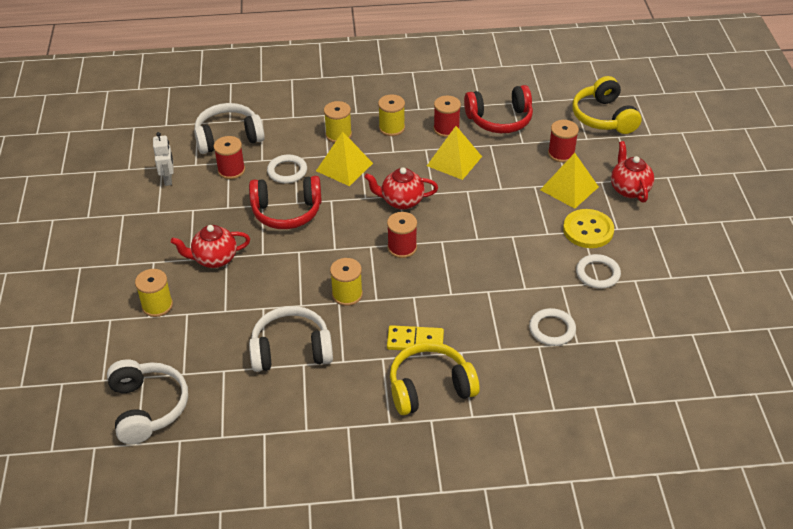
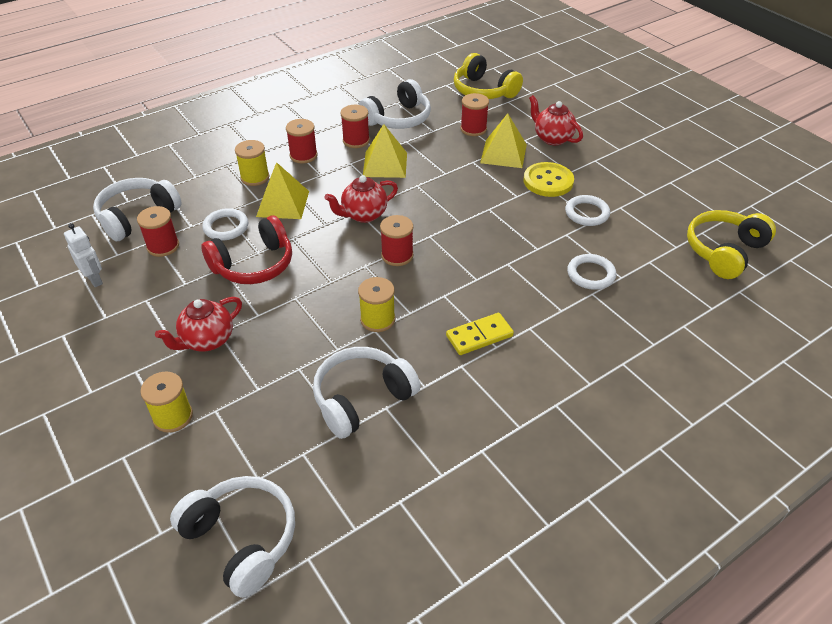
camera: 30 degrees left, 0 degrees up
yellow spool [378,94,405,136] -> red spool [286,119,318,163]
yellow headphones [390,342,480,415] -> yellow headphones moved to [687,210,776,279]
red headphones [464,85,533,133] -> white headphones [358,79,431,129]

